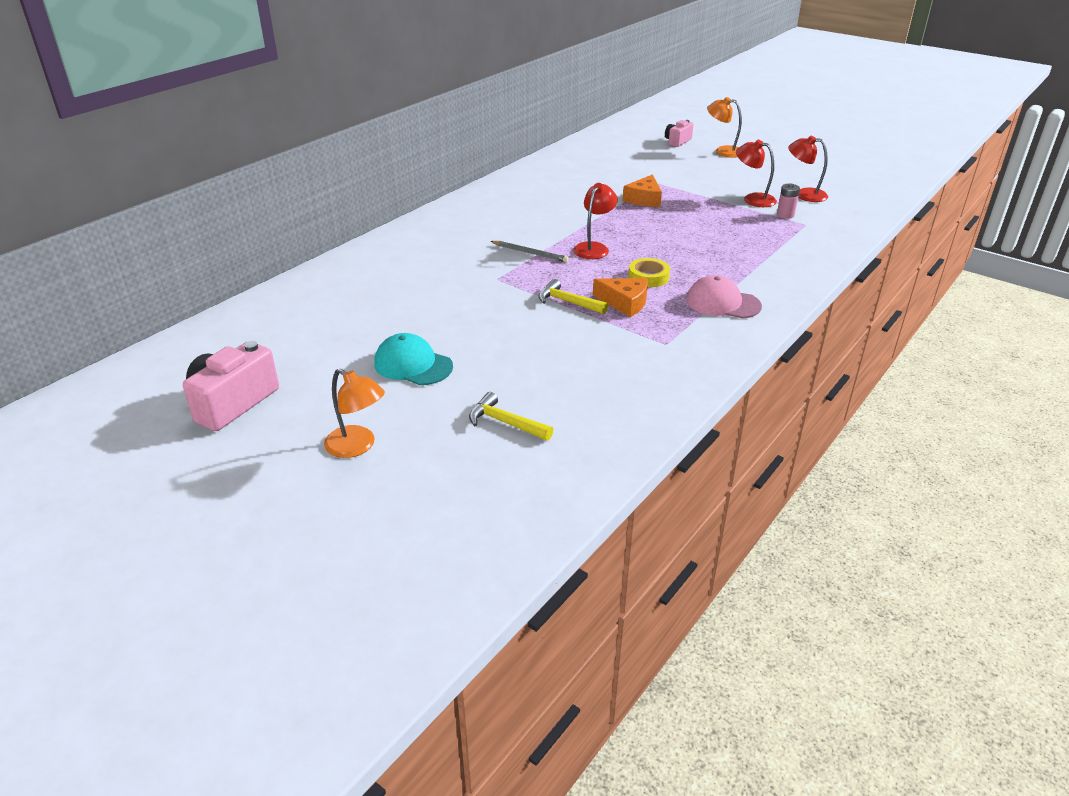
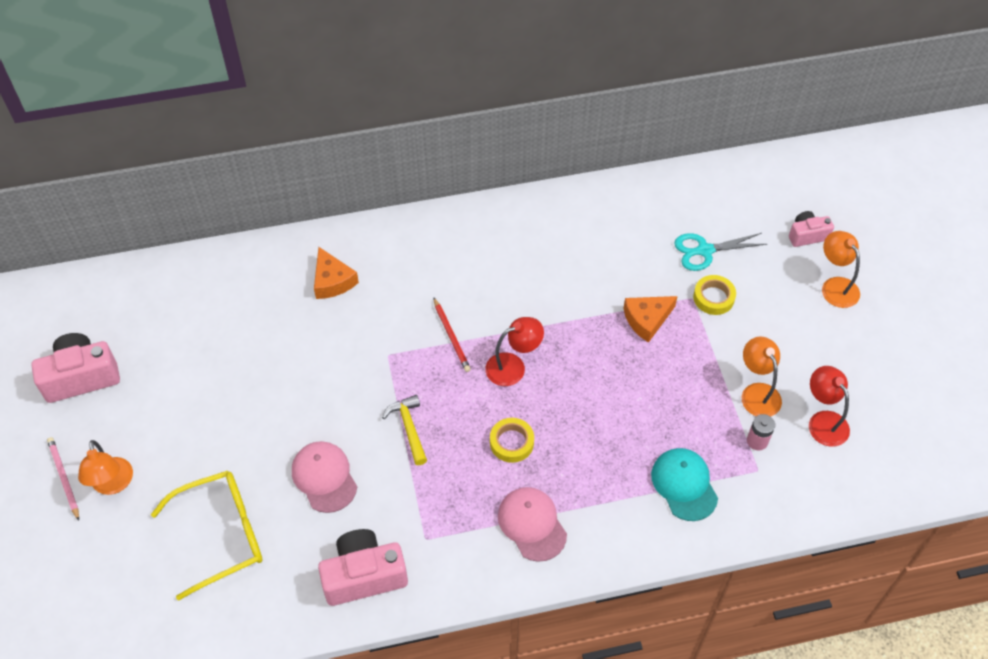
camera: 40 degrees right, 20 degrees up
turquoise cap [374,333,453,385] -> turquoise cap moved to [651,448,718,521]
yellow hammer [469,392,553,441] -> yellow glasses [151,471,263,601]
grey pencil [491,241,569,262] -> red pencil [433,297,471,372]
orange cheese [593,278,648,317] -> orange cheese moved to [314,247,359,299]
red lamp [736,140,777,207] -> orange lamp [742,337,782,417]
none -> pink pencil [47,437,79,521]
none -> pink cap [292,441,357,513]
none -> pink camera [318,529,408,606]
none -> turquoise scissors [674,233,767,271]
none -> yellow tape [693,275,736,315]

